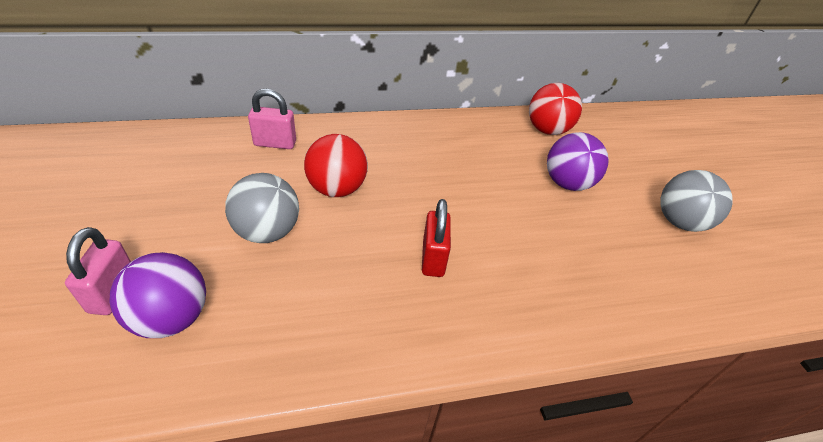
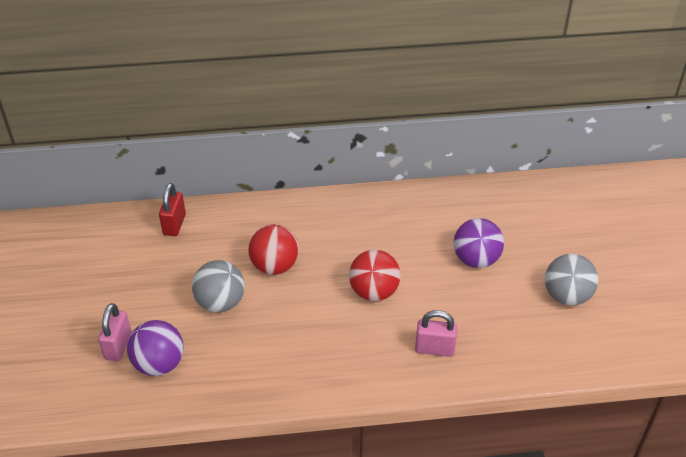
camera: 10 degrees right, 0 degrees up
pink padlock [248,89,296,149] -> pink padlock moved to [415,310,458,357]
red padlock [422,199,451,277] -> red padlock moved to [159,183,186,236]
red ball [529,83,582,135] -> red ball moved to [349,250,401,301]

